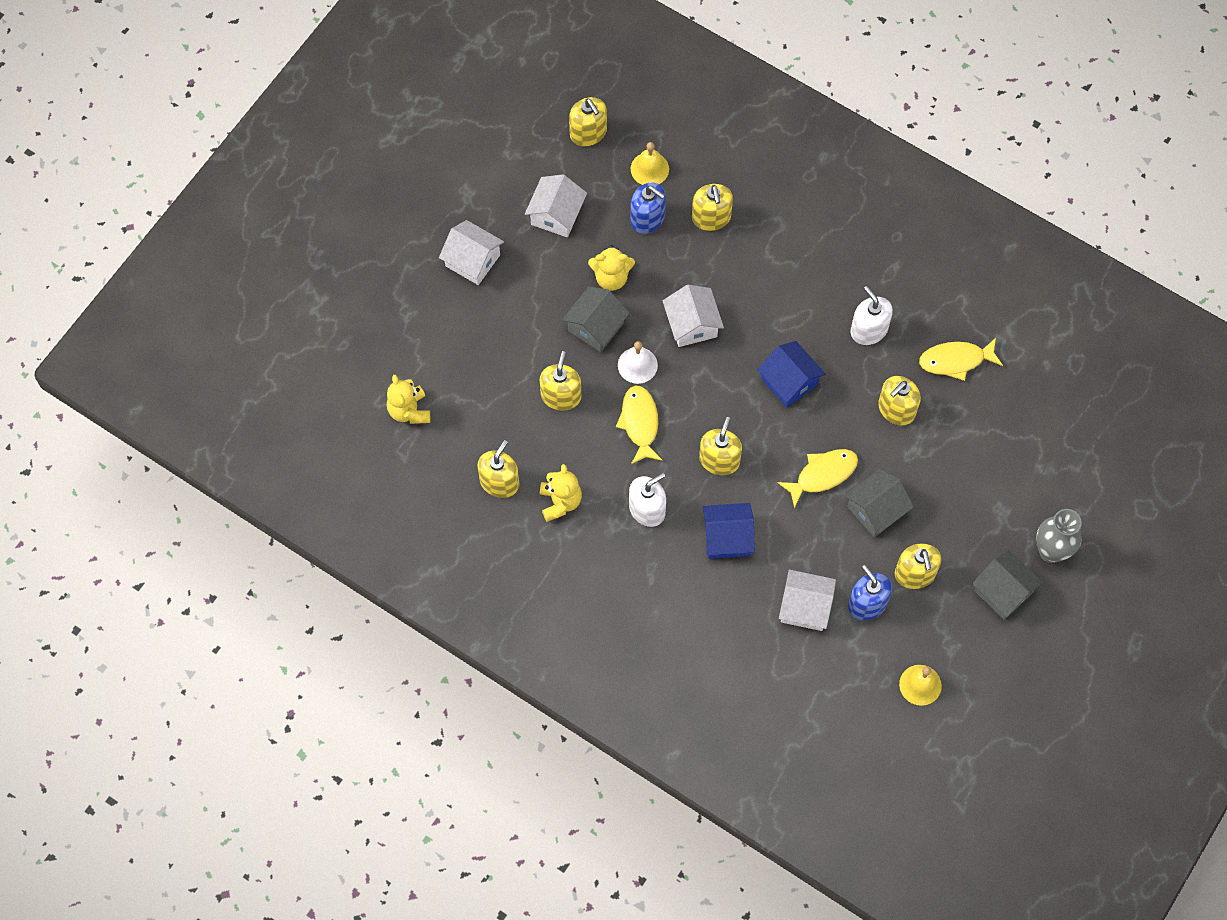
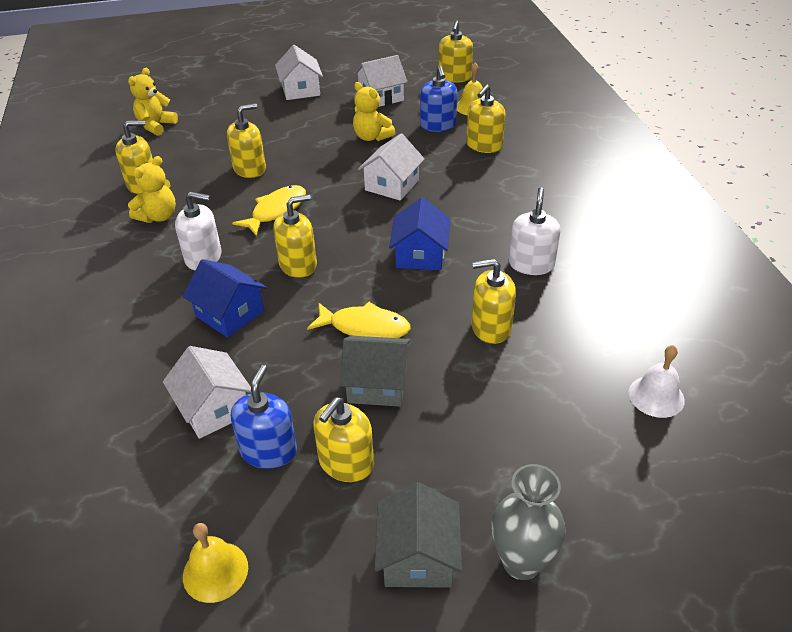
camera: 45 degrees right, 25 degrees down
grey house [562,286,630,352] -> none
white bell [618,341,658,384] -> white bell moved to [629,345,685,418]
yellow fish [919,338,1003,381] -> none

